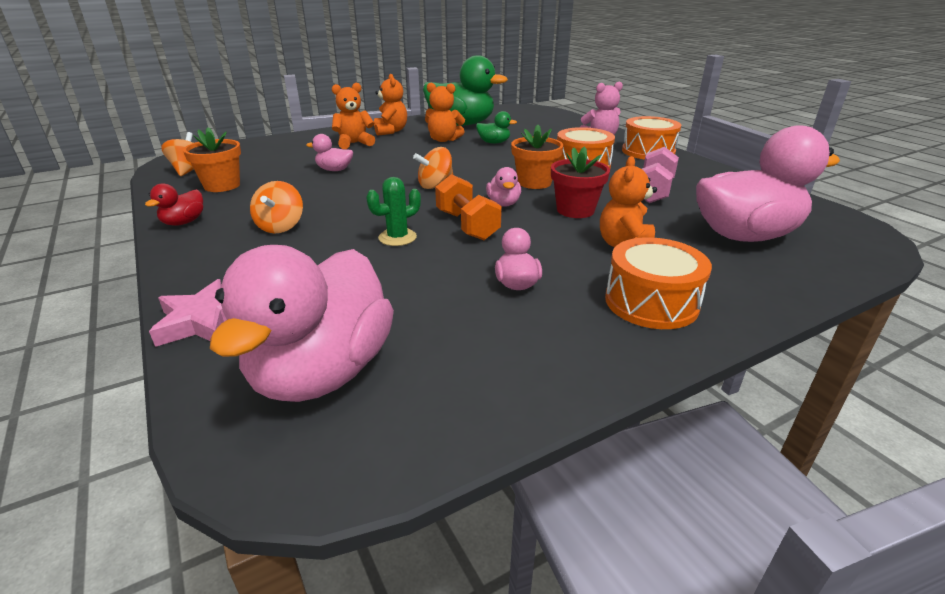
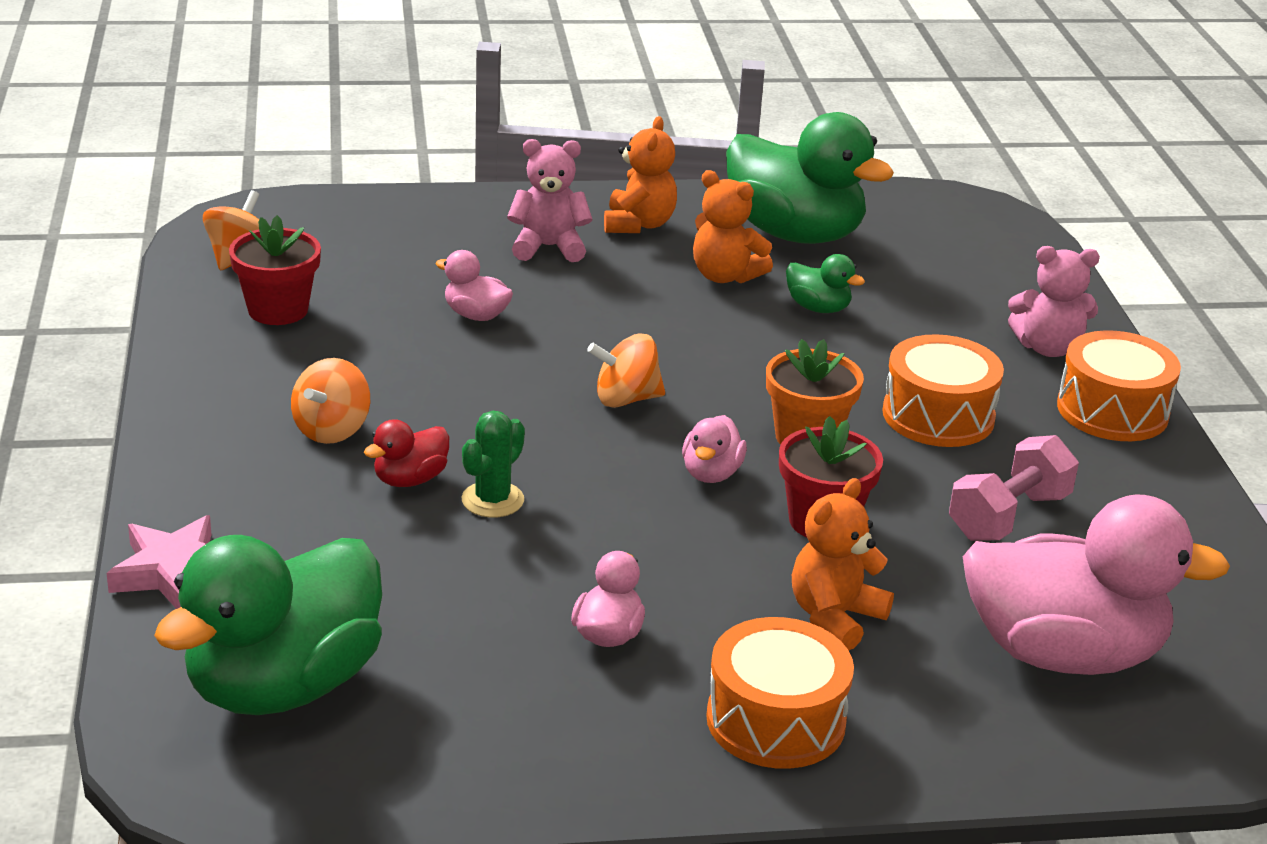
camera: 20 degrees right, 0 degrees up
red duck [145,183,203,226] -> red duck moved to [364,419,449,487]
orange flower pot [183,127,241,192] -> red flower pot [229,215,321,325]
pink duck [210,245,394,402] -> green duck [154,535,382,715]
orange teddy bear [332,83,375,149] -> pink teddy bear [507,139,592,262]
green cactus [366,177,421,246] -> green cactus turned 45 degrees counterclockwise [462,411,525,518]
orange dumbbell [435,174,502,240] -> none

